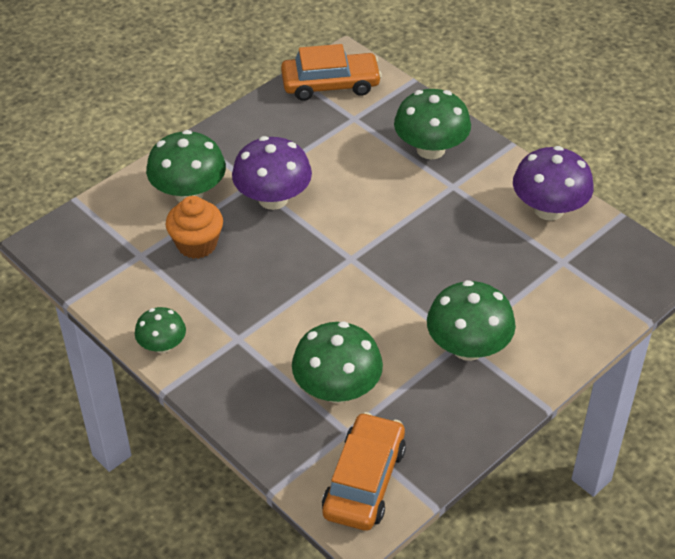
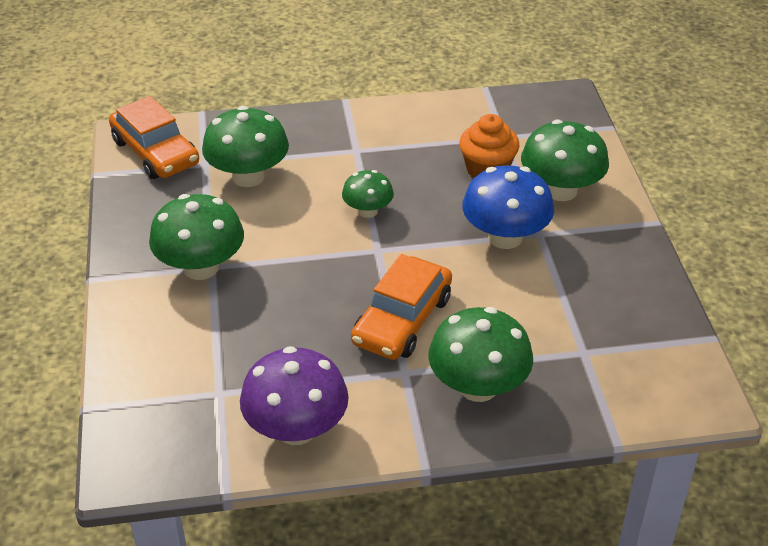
camera: 125 degrees right, 5 degrees down
green mushroom [135,307,186,353] -> green mushroom moved to [342,170,394,218]
purple mushroom [232,136,312,210] -> blue mushroom [462,165,554,249]
orange car [281,44,382,101] -> orange car moved to [351,254,452,360]

